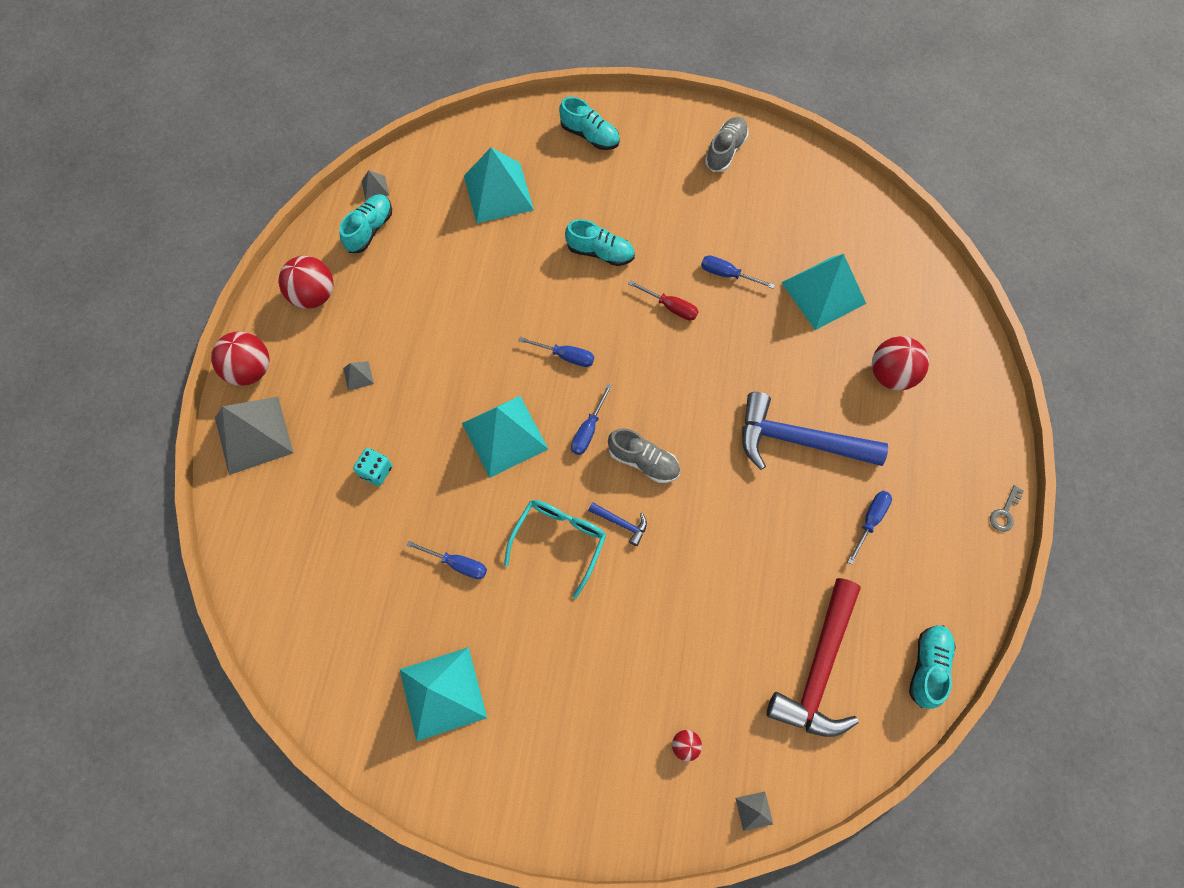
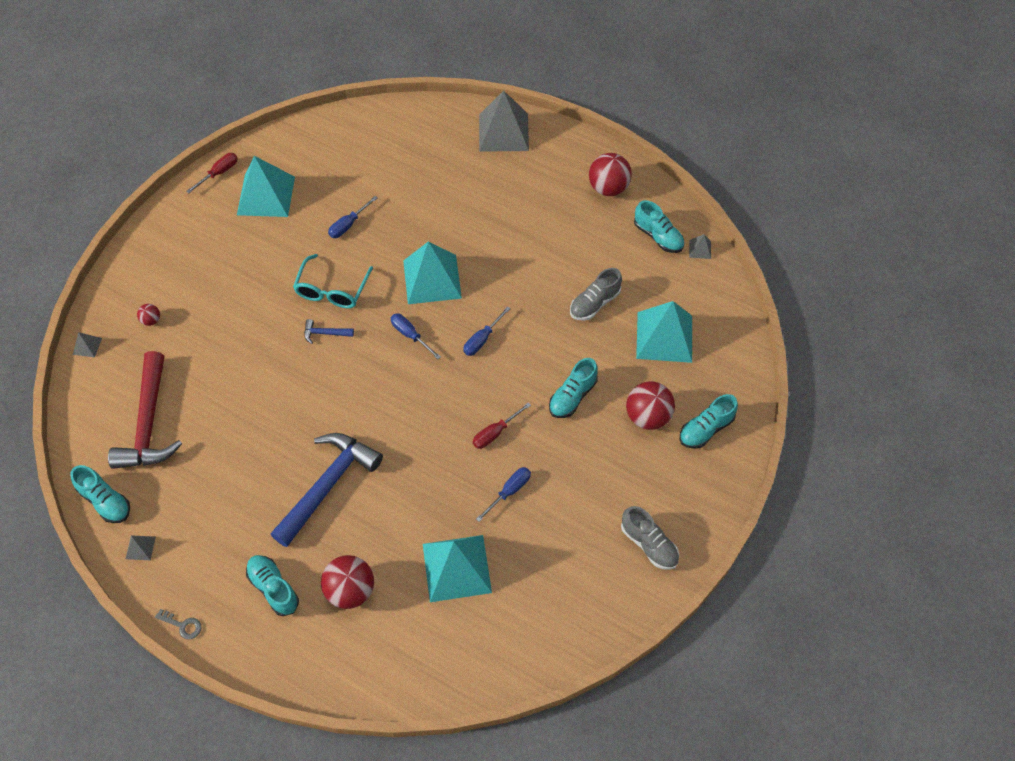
camera: 110 degrees right, 10 degrees down
red ball [211,331,269,386] -> red ball moved to [626,381,675,430]
grey pyramid [343,361,374,391] -> grey pyramid moved to [126,535,156,560]
turquoise dice [353,448,392,486] -> none
turquoise glasses [504,500,606,598] -> turquoise glasses turned 60 degrees clockwise [293,254,373,308]
blue hammer [588,502,647,546] -> blue hammer turned 45 degrees clockwise [304,319,354,344]
grey shoe [608,428,680,483] -> grey shoe moved to [570,268,622,321]
red hammer [767,578,861,737] -> red hammer turned 135 degrees counterclockwise [108,351,182,469]
blue screwdriver [848,491,892,565] -> none
grey key [990,485,1024,532] -> grey key turned 150 degrees clockwise [155,609,201,639]
none -> red screwdriver [186,153,238,193]
none -> turquoise shoe [246,555,299,616]

